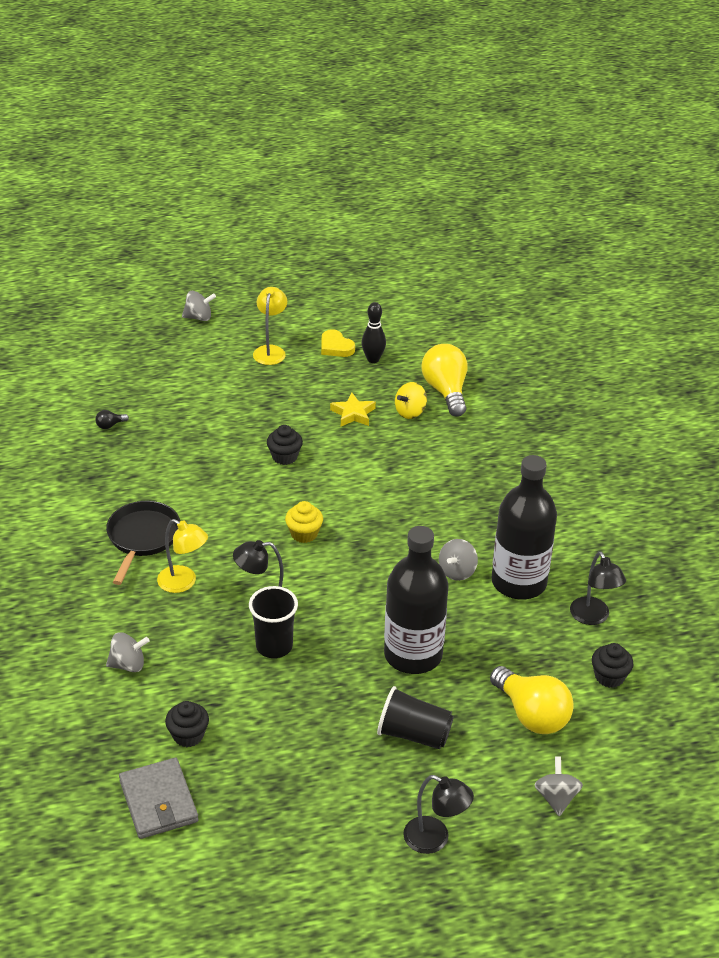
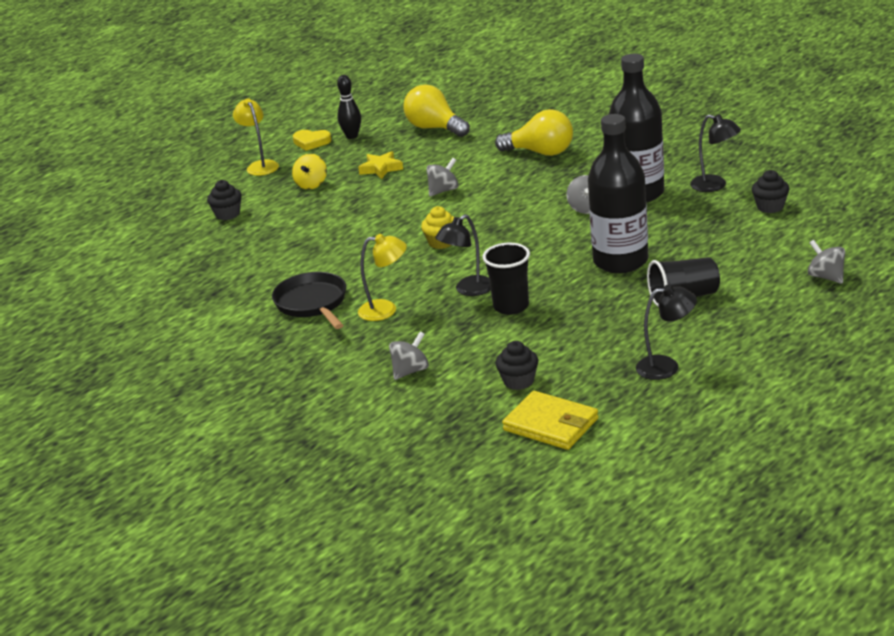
camera: 30 degrees left, 10 degrees down
black light bulb [95,410,129,429] -> none
grey wallet [119,757,198,839] -> yellow wallet [502,391,599,450]
grey spinning top [182,291,216,321] -> grey spinning top moved to [426,158,459,196]
black cupcake [267,425,303,465] -> black cupcake moved to [207,180,242,220]
yellow spinning top [395,382,427,419] -> yellow spinning top moved to [292,154,327,190]
black lamp [403,775,474,854] -> black lamp moved to [636,285,697,380]
yellow light bulb [490,666,574,734] -> yellow light bulb moved to [495,109,573,156]

